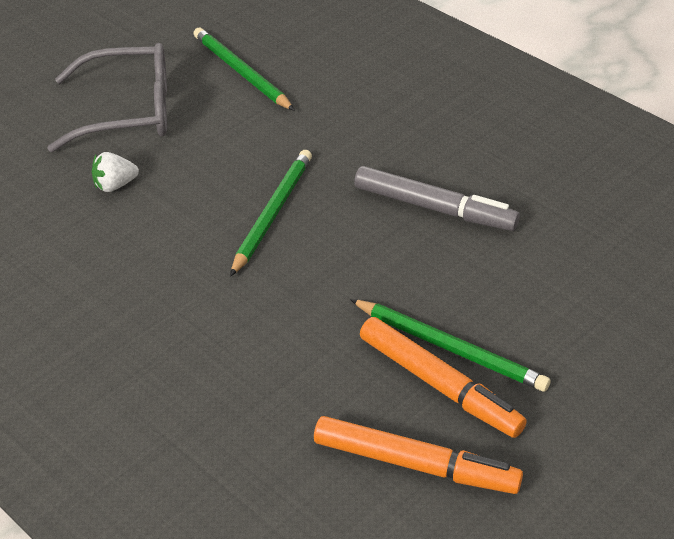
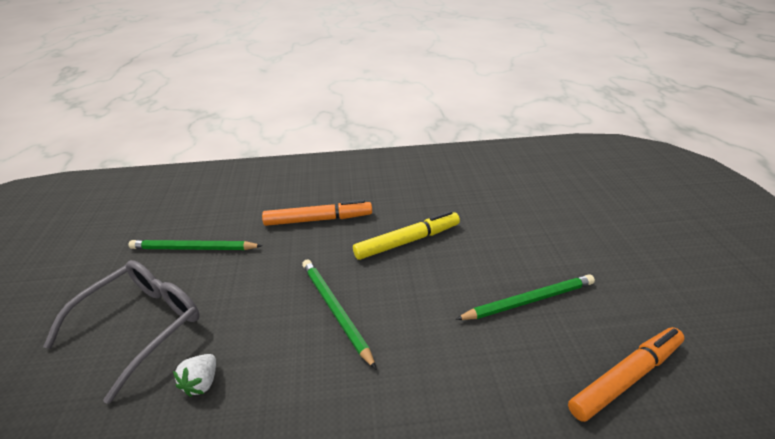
camera: 50 degrees left, 5 degrees down
grey marker [354,166,520,231] -> yellow marker [353,211,460,260]
orange marker [360,317,527,438] -> orange marker moved to [262,199,372,226]

